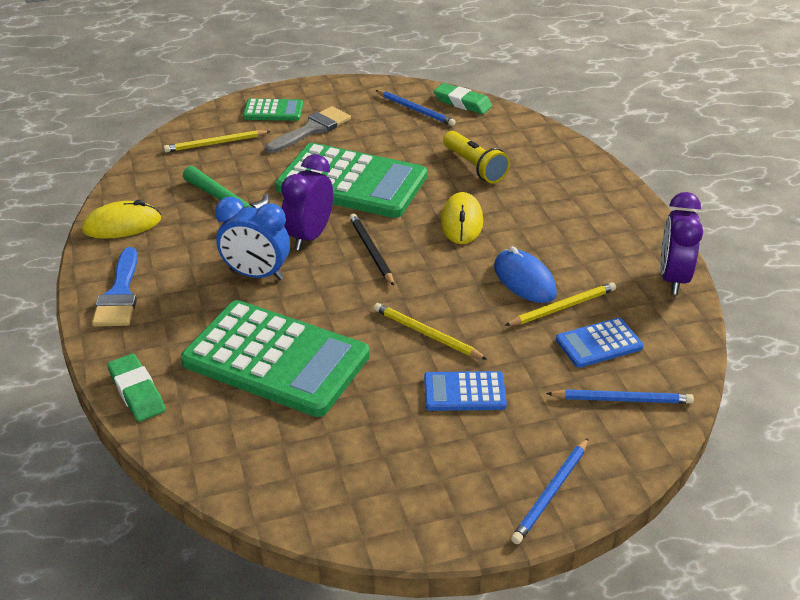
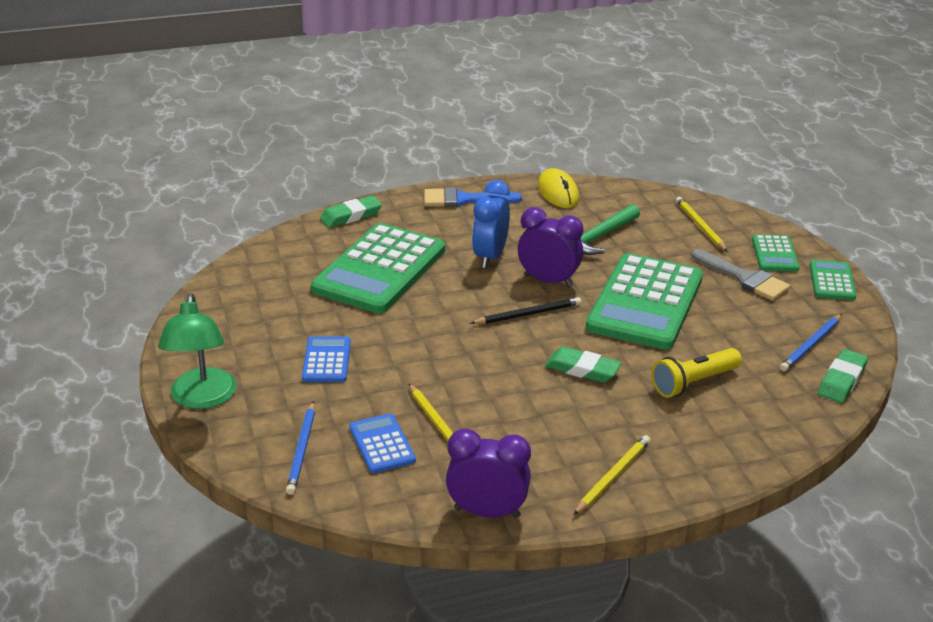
camera: 90 degrees right, 5 degrees down
yellow pencil [374,303,488,360] -> yellow pencil moved to [573,435,650,515]
yellow mouse [441,192,483,244] -> green eraser [545,347,621,383]
blue mouse [494,246,557,303] -> none
blue pencil [511,438,589,544] -> green lamp [158,294,237,409]
none -> green calculator [810,260,856,300]

